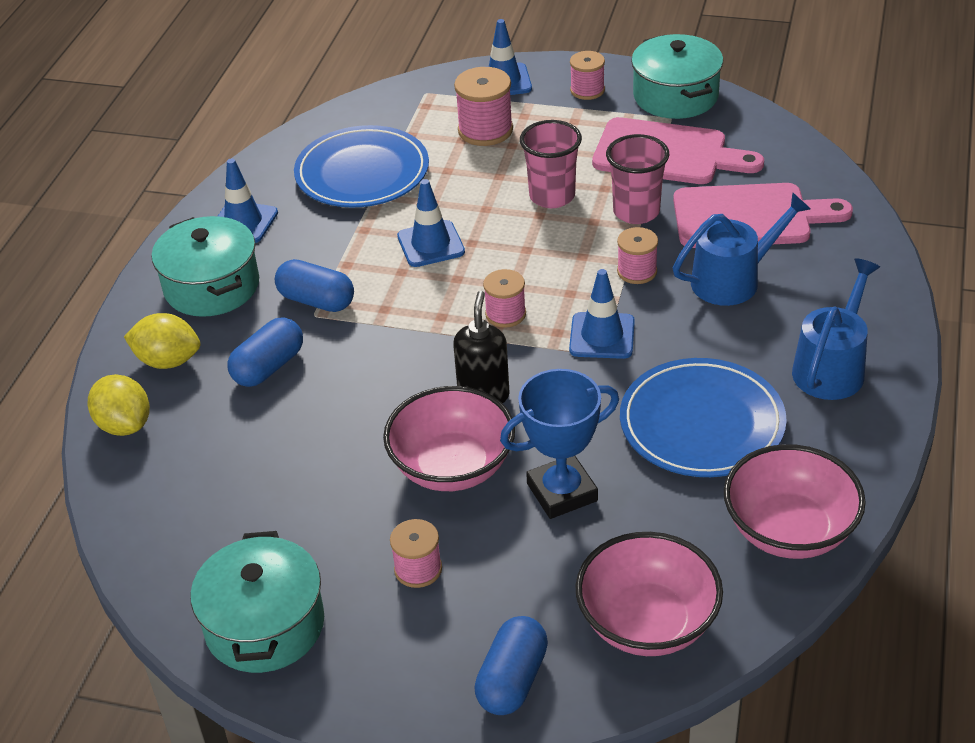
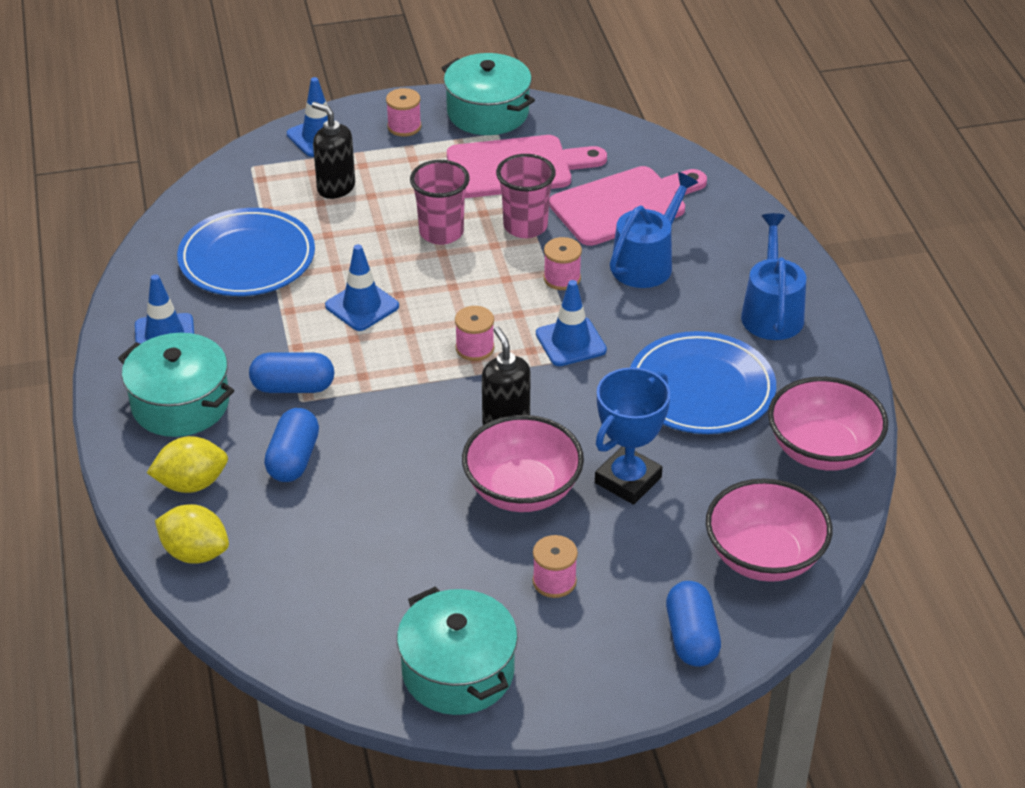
camera: 30 degrees left, 0 degrees up
pink spool [454,67,513,146] -> black soap dispenser [312,102,355,199]

